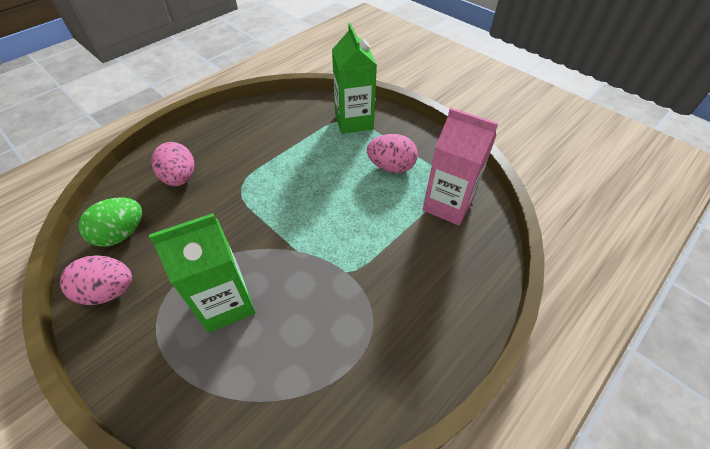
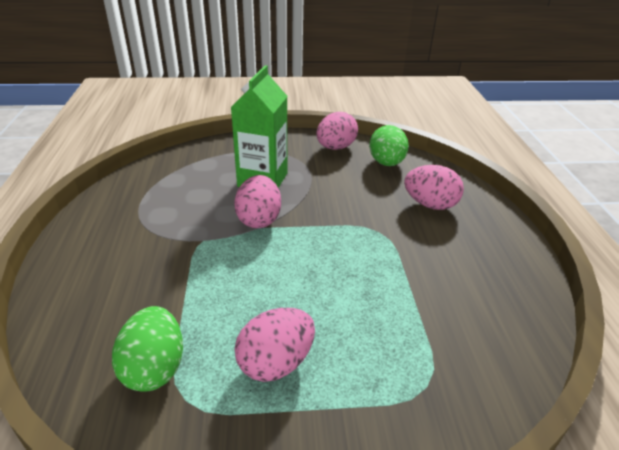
camera: 130 degrees right, 15 degrees down
green carton [332,23,377,134] -> none
pink carton [423,108,498,226] -> green egg [112,306,183,392]
none -> pink egg [234,175,281,228]

